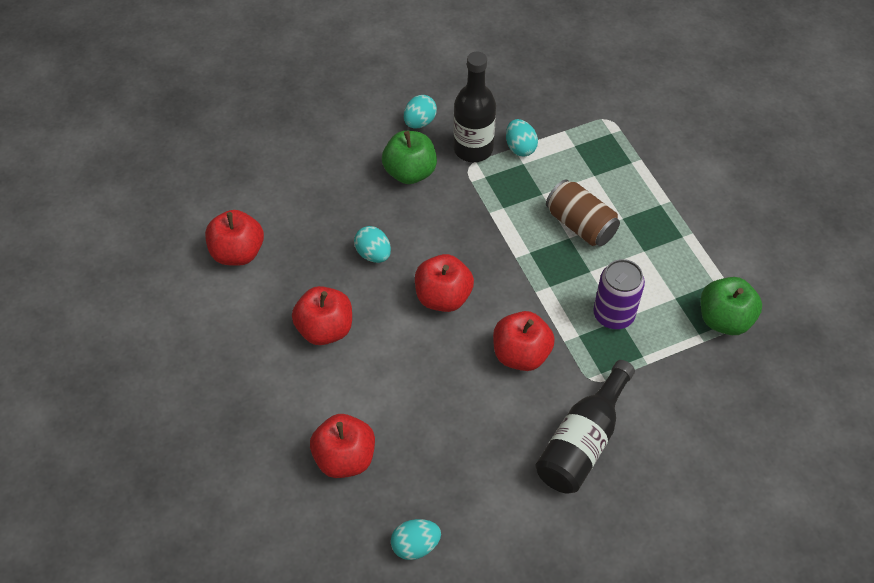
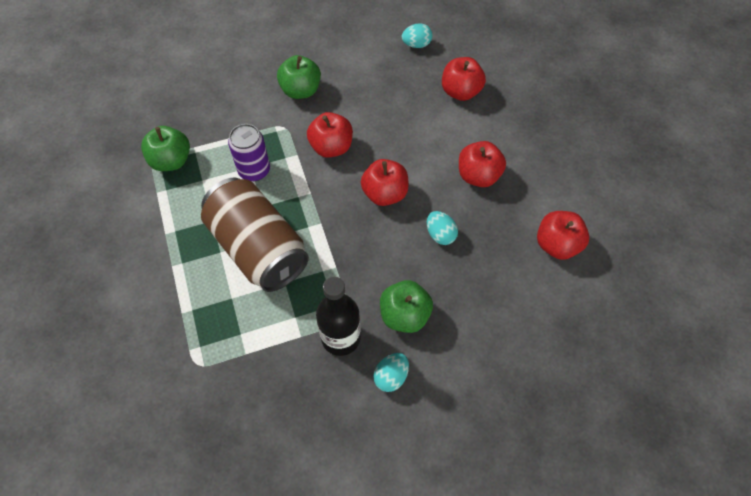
camera: 175 degrees left, 5 degrees up
turquoise egg [506,119,538,157] -> none
black bottle [535,360,635,493] -> green apple [277,55,321,99]
brown can [546,179,620,246] -> brown can [201,178,309,292], size x1.78

